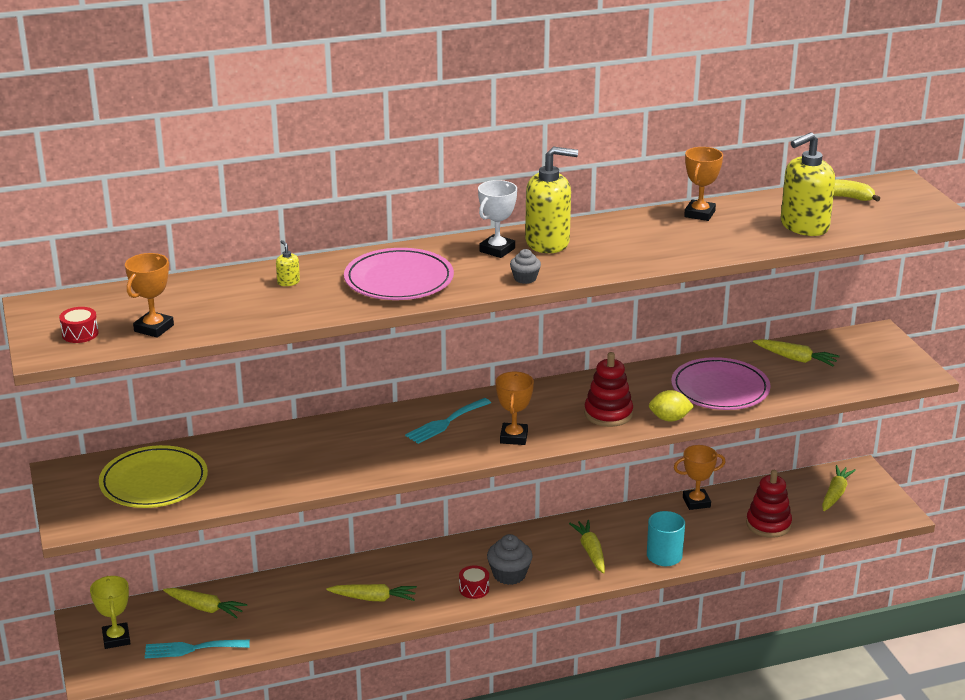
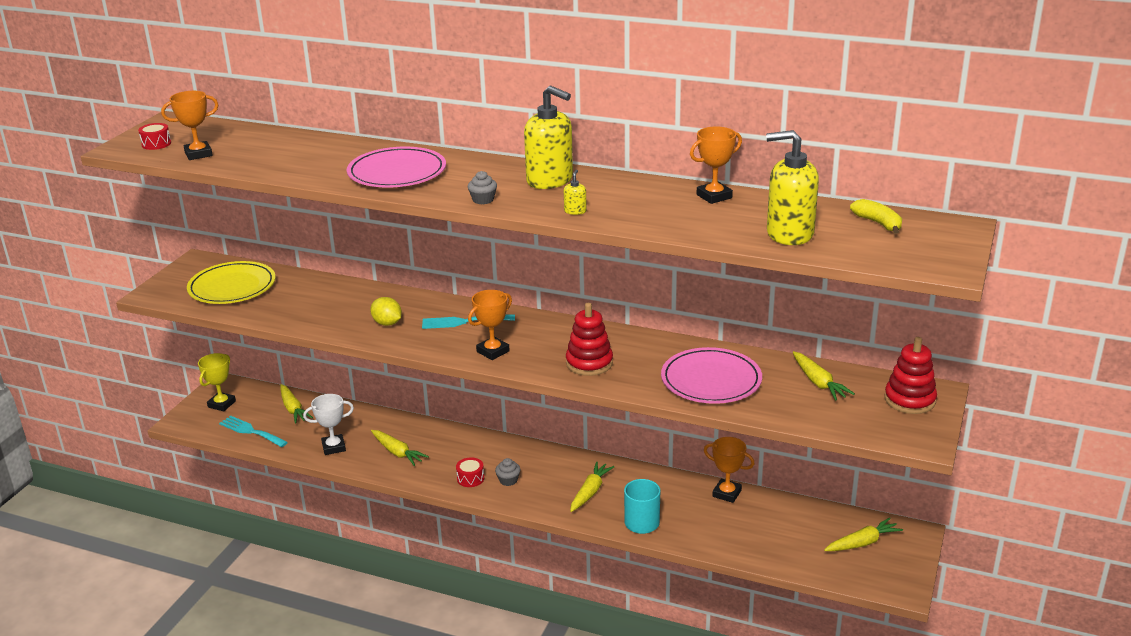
camera: 40 degrees right, 0 degrees up
yellow soap dispenser [276,240,300,286] -> yellow soap dispenser moved to [564,169,587,215]
white trophy [478,180,517,258] -> white trophy moved to [303,394,354,455]
grey cupcake [487,534,533,585] -> grey cupcake [495,458,520,486], size x0.60
yellow lemon [649,390,694,422] -> yellow lemon moved to [370,297,402,326]
red stacking toy [746,470,792,538] -> red stacking toy moved to [885,337,937,414]

